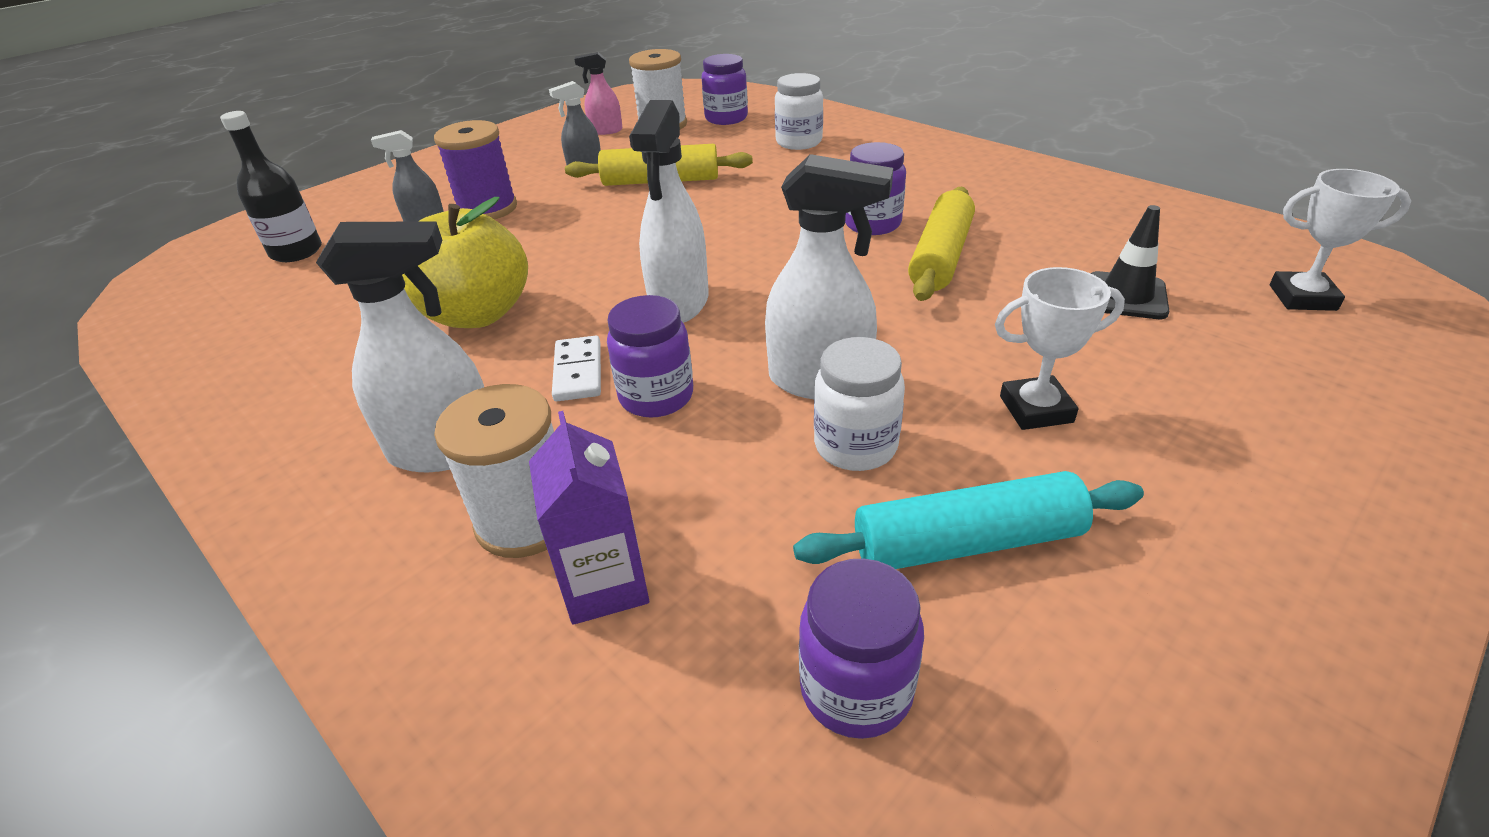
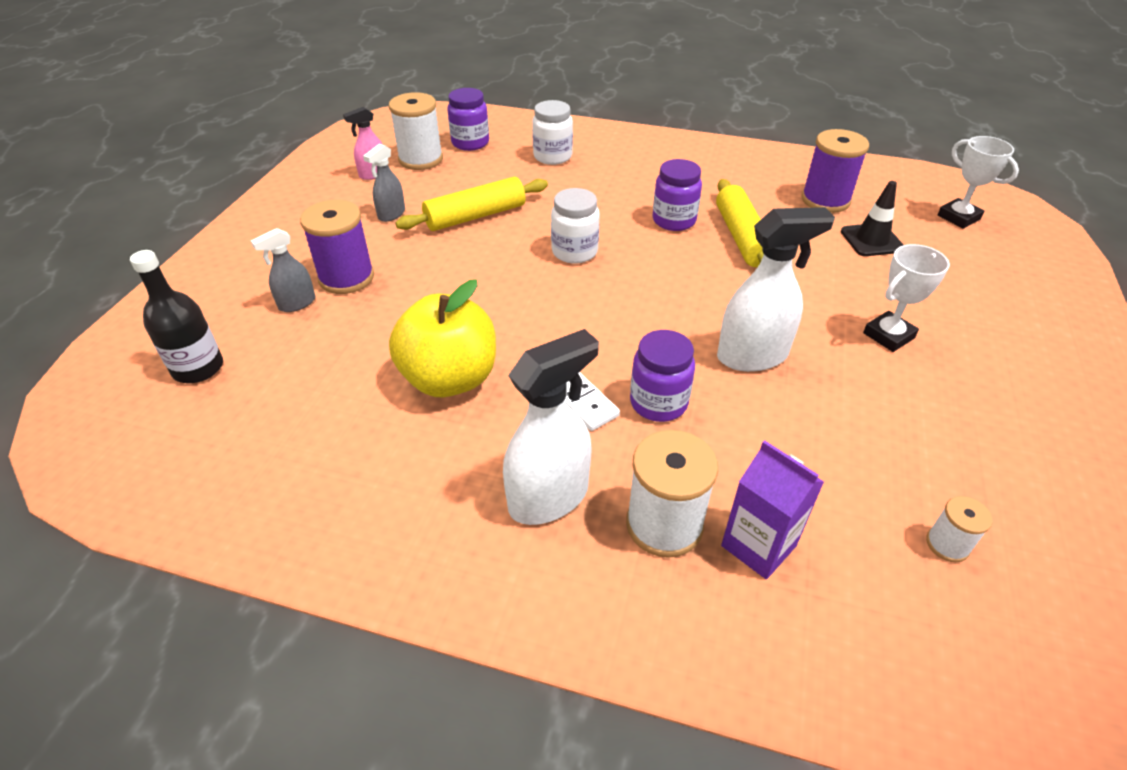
camera: 30 degrees left, 5 degrees up
white spray bottle [629,100,709,323] -> none
turquoise rolling pin [793,471,1144,569] -> none
purple jar [799,559,924,739] -> white spool [926,496,992,562]
white jar [814,337,905,471] -> white jar moved to [551,188,600,264]
white trophy [1270,169,1411,311] -> white trophy turned 75 degrees clockwise [938,136,1019,229]
none -> purple spool [801,129,869,213]

